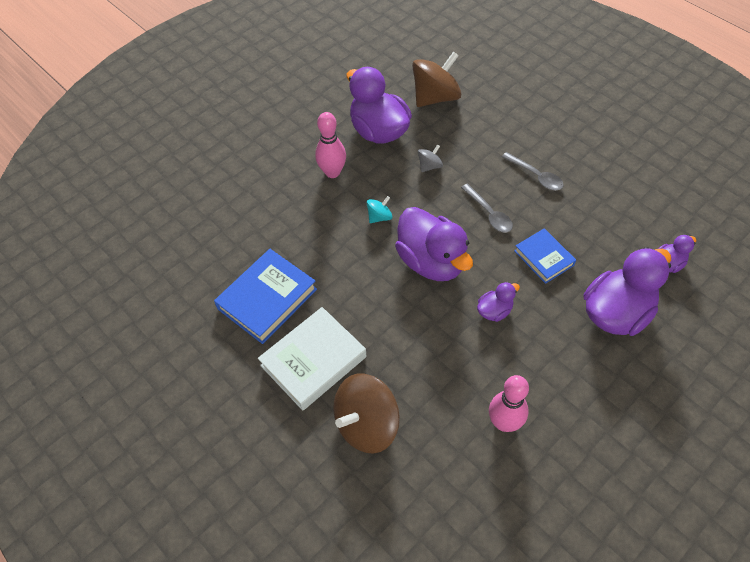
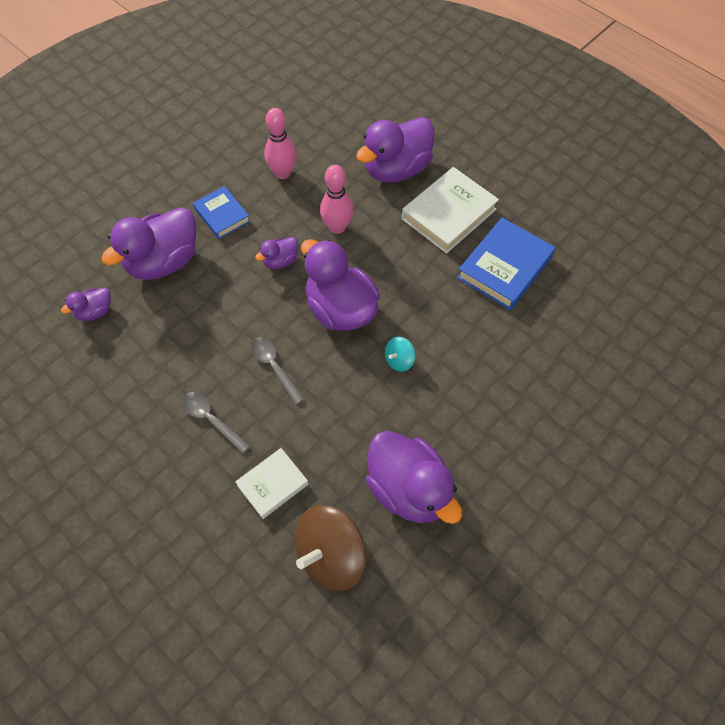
camera: 175 degrees right, 5 degrees up
pink bowling pin [315,112,346,178] -> pink bowling pin moved to [320,165,354,234]
brown spinning top [333,373,400,454] -> purple duck [356,117,434,183]
grey spinning top [418,144,443,172] -> none
blue book [515,228,576,284] -> blue book moved to [193,186,250,239]
none -> white book [235,448,308,519]

